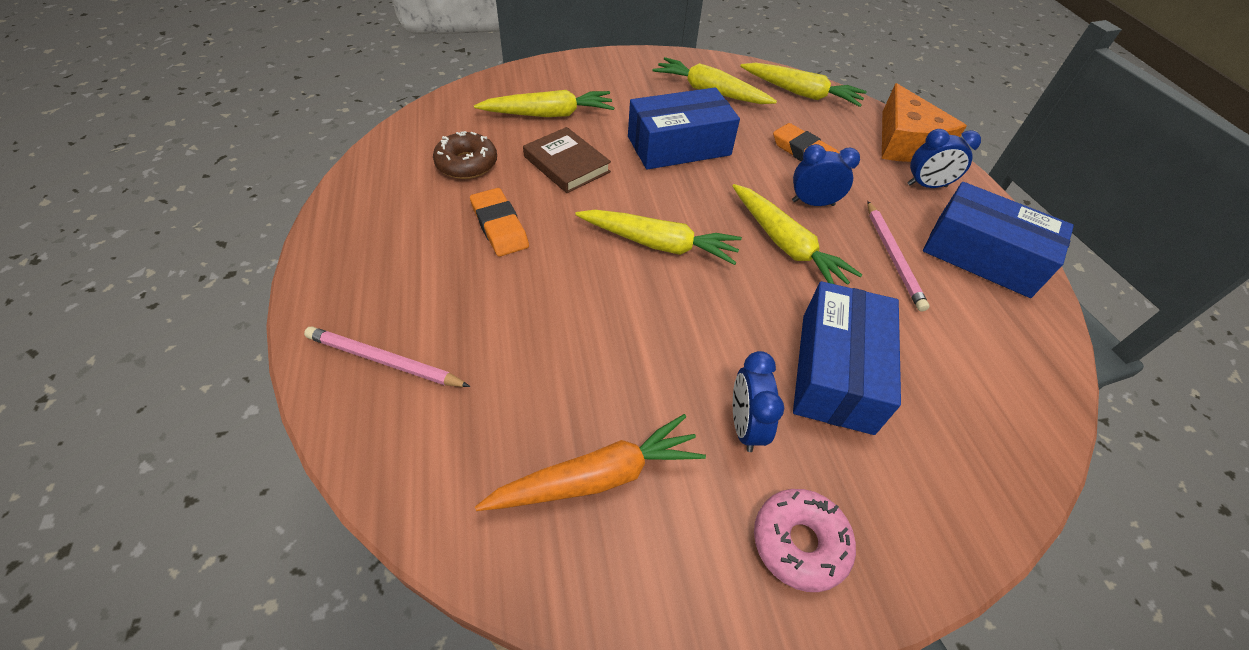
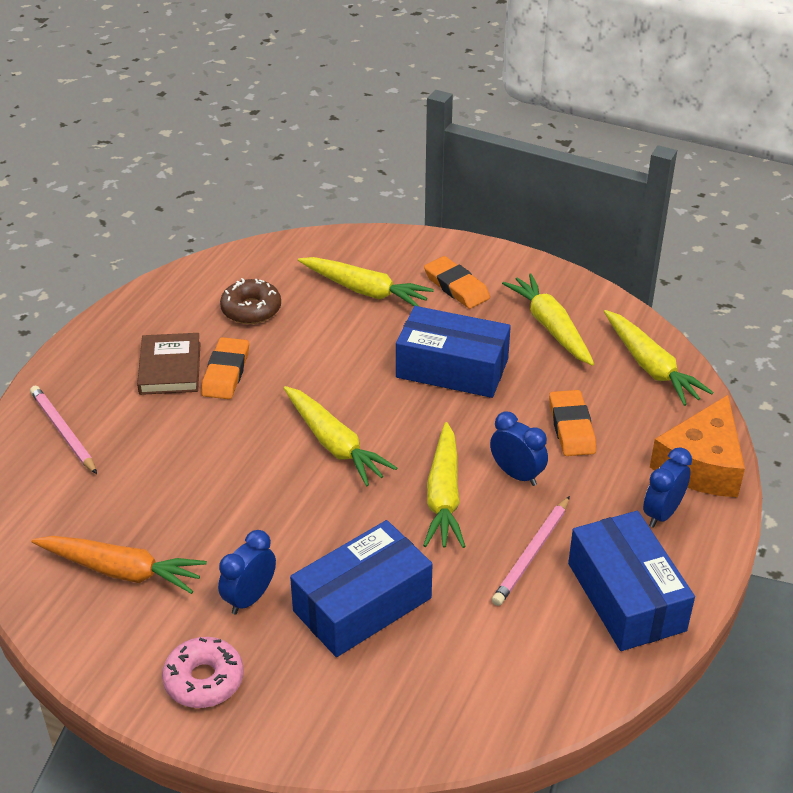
camera: 40 degrees right, 10 degrees down
brown book [523,127,611,193] -> brown book moved to [137,333,201,395]
blue clock [907,129,981,188] -> blue clock turned 90 degrees clockwise [643,447,692,528]
none -> orange eraser [424,256,490,309]

